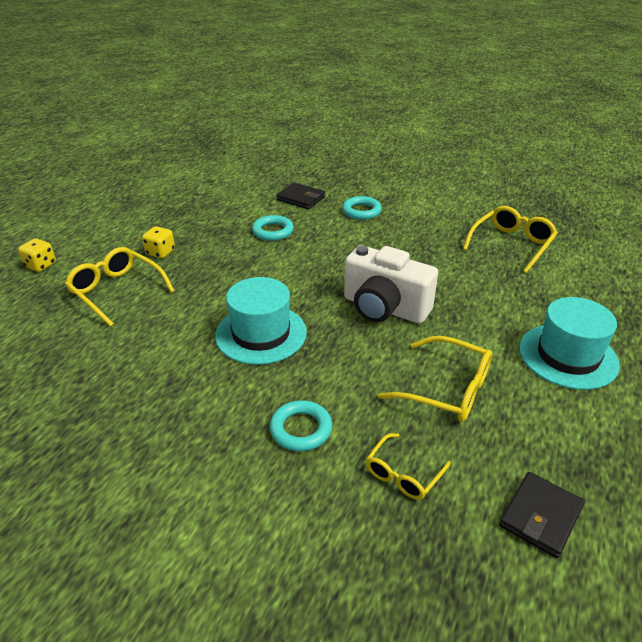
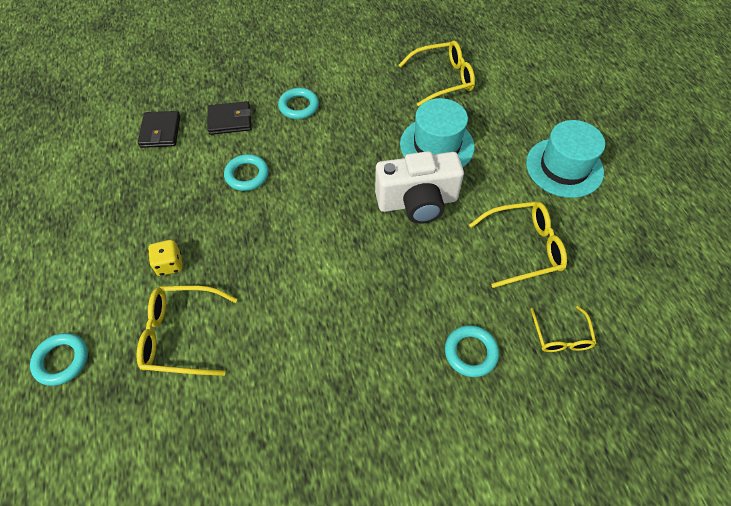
camera: 40 degrees left, 20 degrees up
yellow dice [18,238,56,272] -> turquoise ring [30,333,88,386]
turquoise hat [215,277,307,365] -> turquoise hat moved to [400,98,475,167]
yellow glasses [463,206,558,273] -> yellow glasses turned 75 degrees clockwise [399,41,475,106]
black wallet [499,472,585,558] -> black wallet moved to [138,111,180,148]

